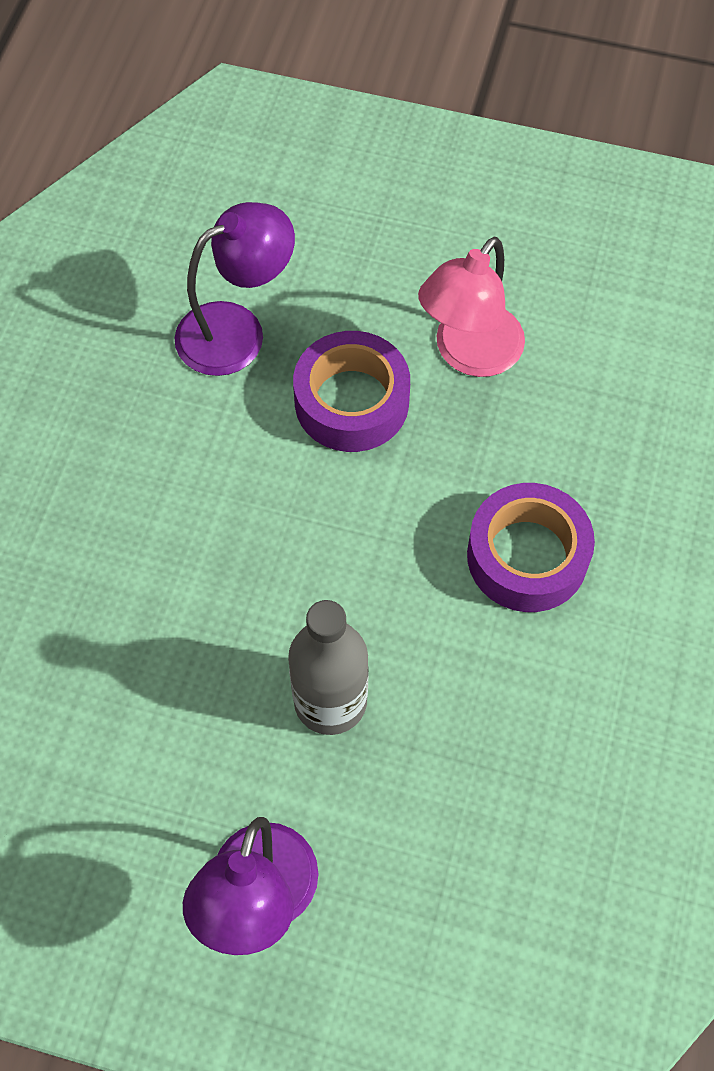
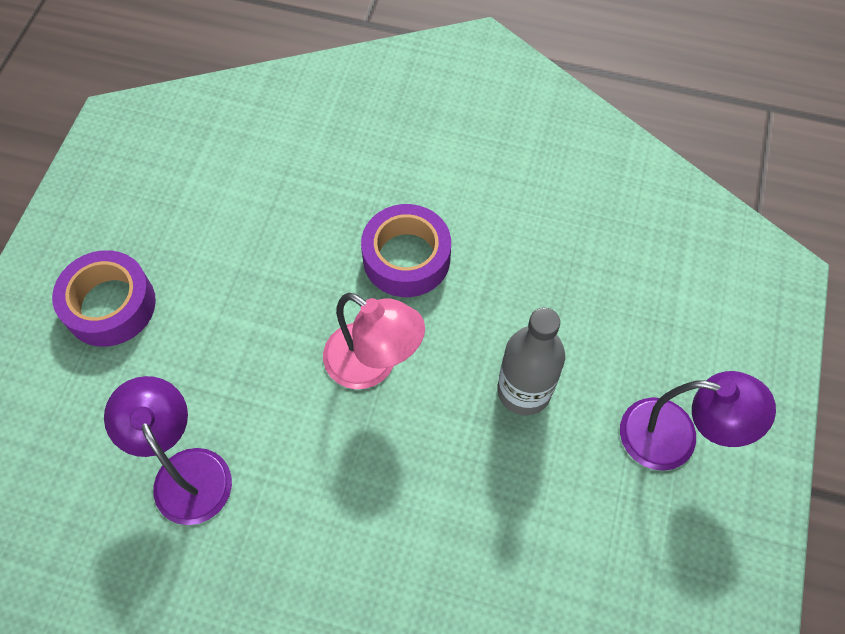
camera: 90 degrees left, 0 degrees up
purple tape [293,331,410,452] -> purple tape moved to [52,250,156,347]
pink lamp [418,237,525,377] -> pink lamp moved to [323,293,425,389]

